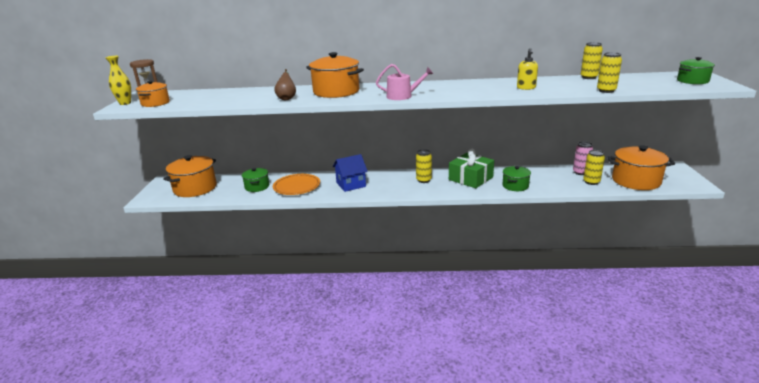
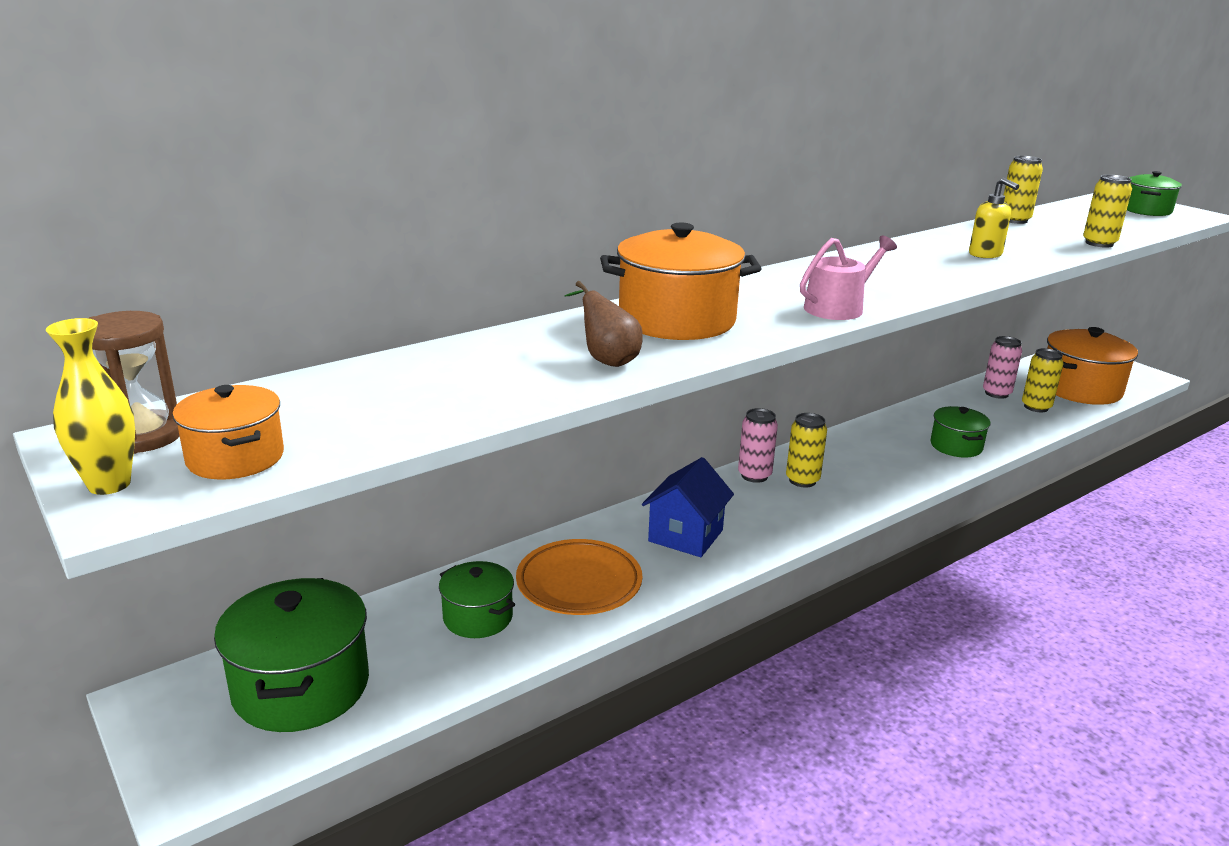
camera: 40 degrees left, 0 degrees up
orange pot [163,155,217,197] -> green pot [214,578,369,732]
green gift [449,149,494,188] -> none
none -> pink can [738,408,778,483]

